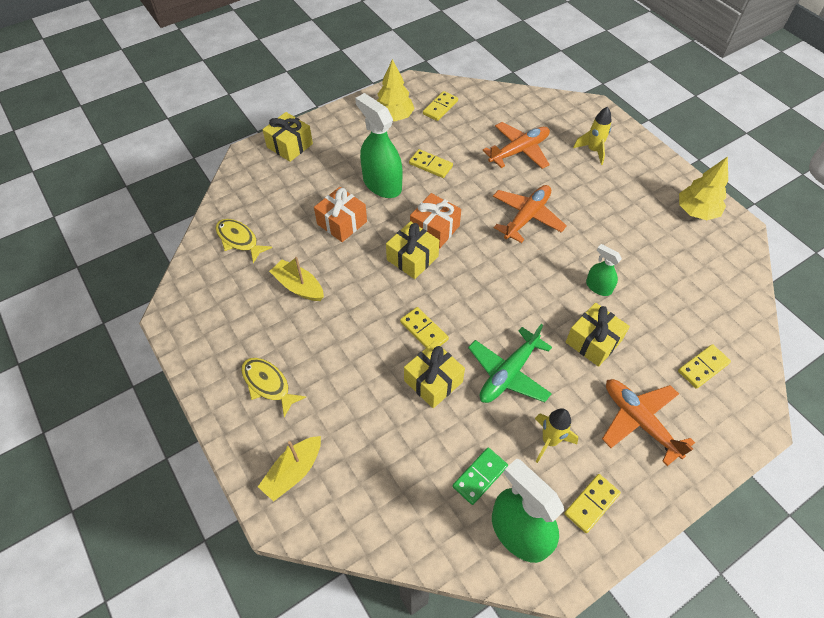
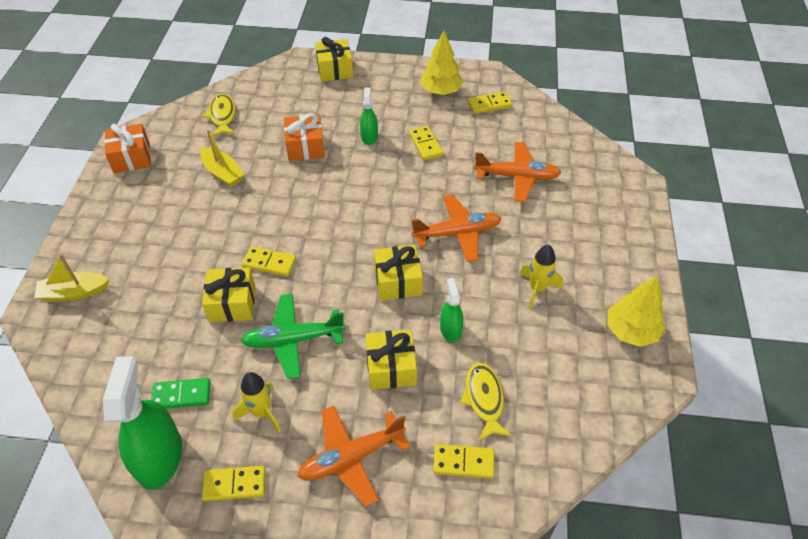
camera: 40 degrees right, 5 degrees down
yellow fish [241,358,306,417] -> yellow fish moved to [460,363,512,441]
yellow boat [269,257,324,301] -> yellow boat turned 150 degrees clockwise [200,129,244,187]
green spray bottle [355,93,403,198] -> green spray bottle [360,87,378,145], size x0.53
yellow gift [386,221,439,279] -> yellow gift moved to [374,244,423,301]
yellow domino [400,307,449,348] -> yellow domino turned 75 degrees counterclockwise [242,247,296,277]
orange gift [410,193,461,248] -> orange gift moved to [104,124,151,173]
yellow rocket [573,106,611,165] -> yellow rocket moved to [520,245,563,309]
orange plane [602,379,695,466] -> orange plane turned 120 degrees counterclockwise [297,406,410,507]

